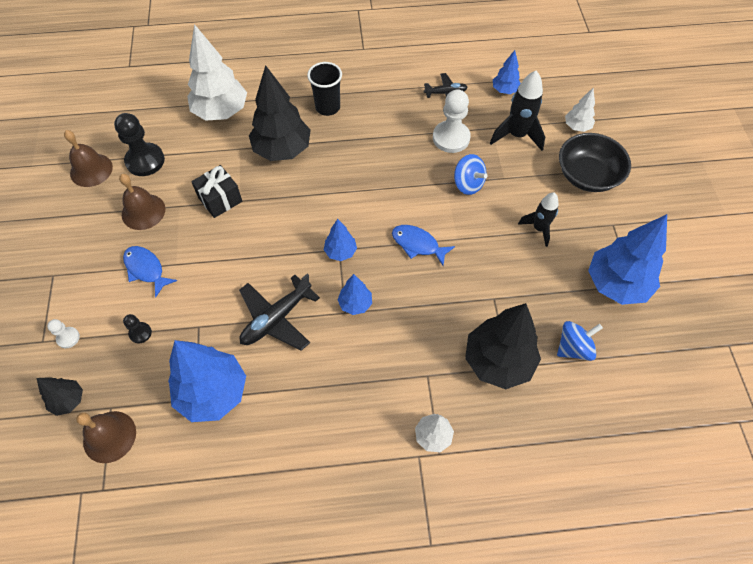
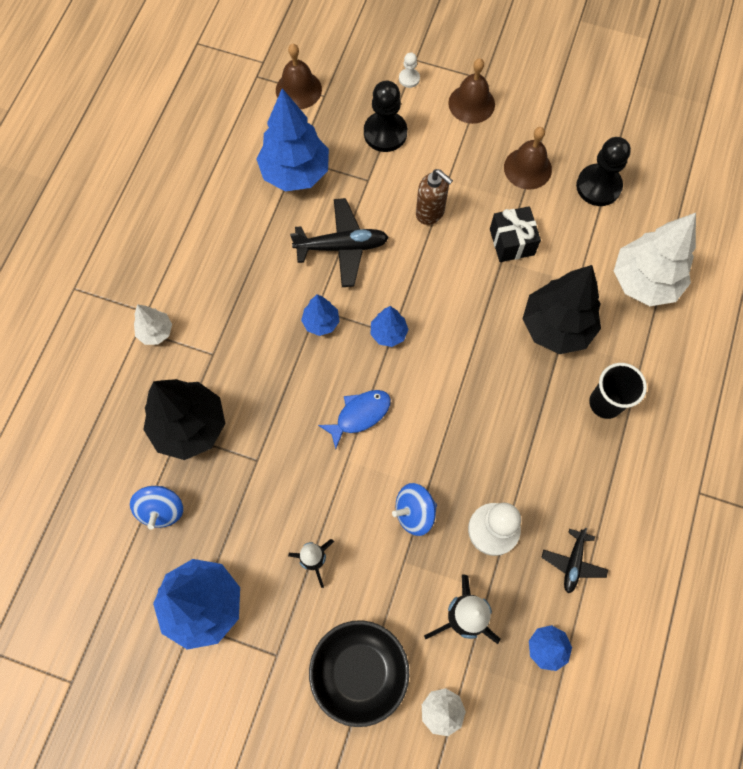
camera: 115 degrees right, 10 degrees up
black tree [37,377,83,416] -> none
brown bell [64,130,113,187] -> brown bell moved to [448,58,495,124]
blue fish [123,246,177,297] -> none
black pawn [123,314,152,343] -> black pawn [364,81,407,152], size x2.02
black plane [239,273,320,351] -> black plane turned 105 degrees clockwise [290,198,389,287]
none -> brown soap dispenser [416,169,453,225]

